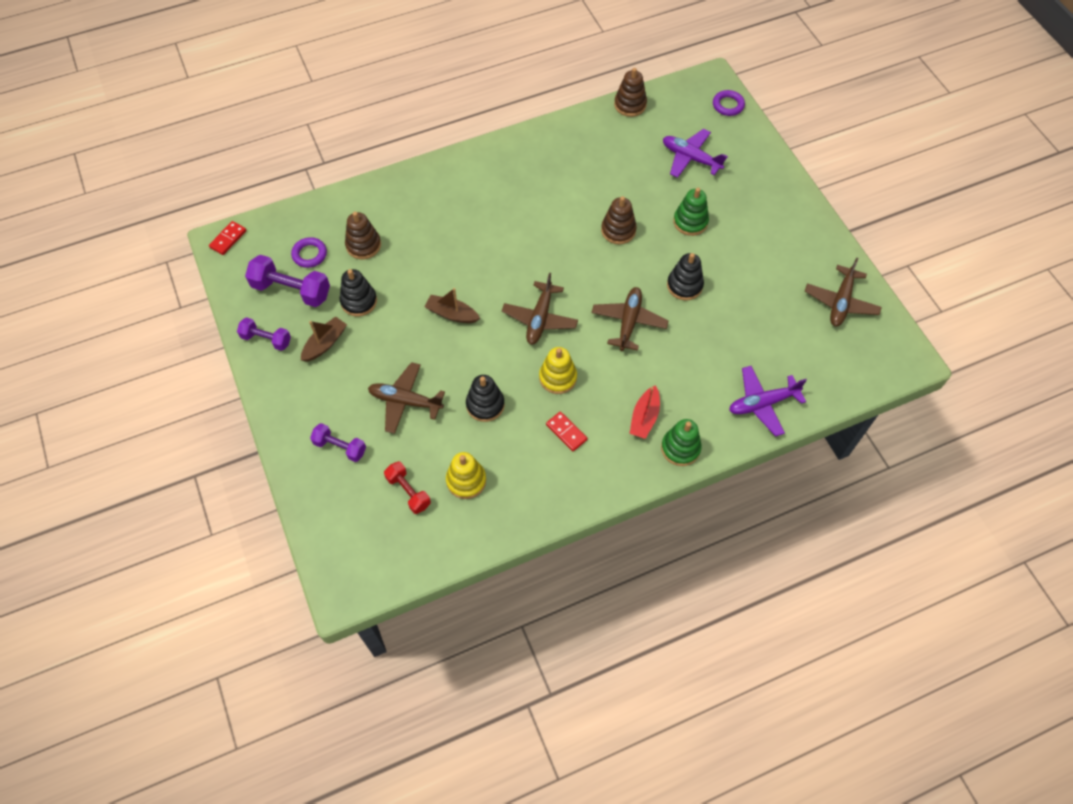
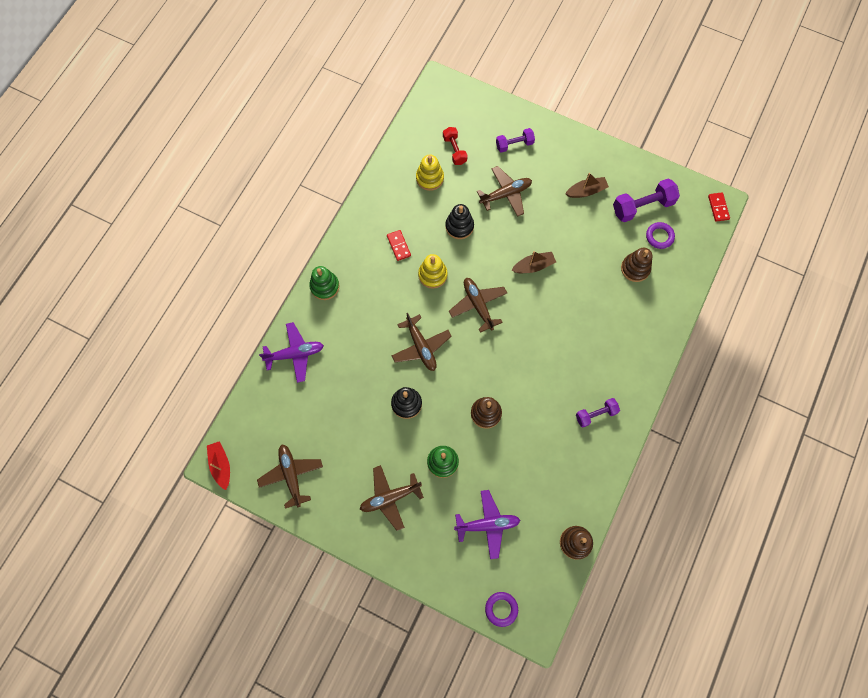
camera: 140 degrees right, 10 degrees up
purple dumbbell [237,317,291,351] -> purple dumbbell moved to [576,398,620,427]
brown boat [301,316,347,362] -> brown boat turned 105 degrees counterclockwise [566,173,609,198]
black stacking toy [340,269,377,316] -> none
red dumbbell [384,461,431,514] -> red dumbbell turned 60 degrees clockwise [443,127,468,165]
red domino [546,411,588,451] -> red domino turned 60 degrees clockwise [387,230,411,261]
red boat [629,385,660,439] -> red boat moved to [207,441,230,490]
purple plane [729,366,807,437] -> purple plane turned 45 degrees clockwise [259,322,324,383]
none -> brown plane [360,465,424,531]

